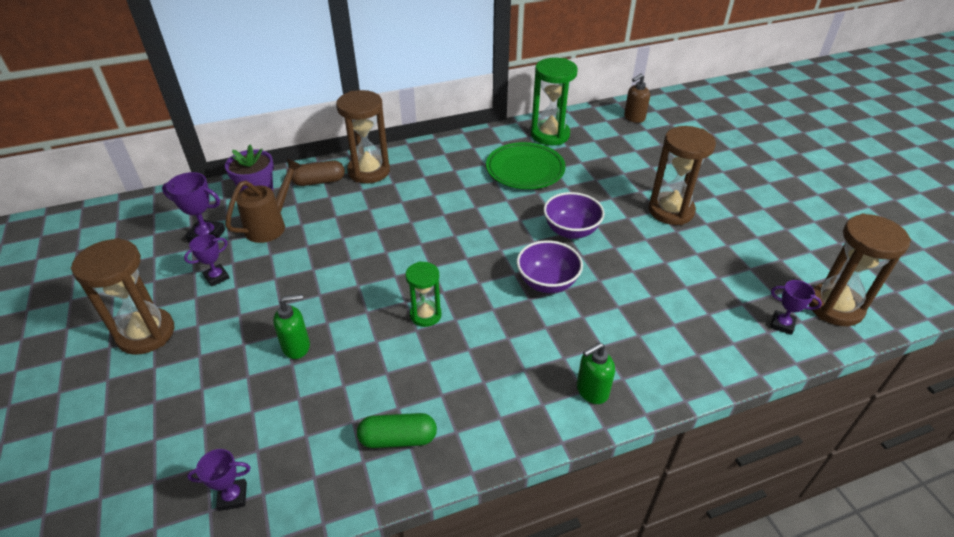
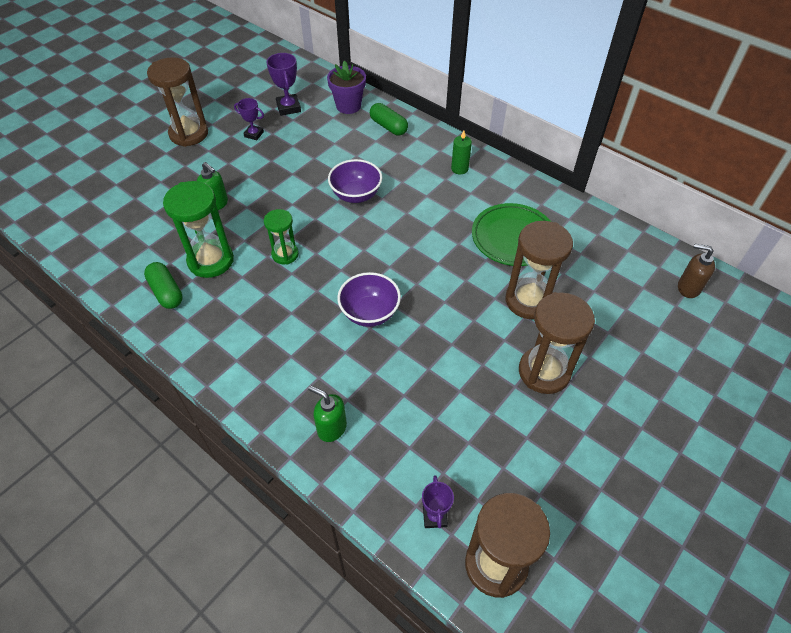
camera: 60 degrees right, 10 degrees up
purple trophy [187,449,251,511] -> none
brown watering can [225,158,302,243] -> none
brown capsule [291,160,345,186] -> green capsule [370,103,408,135]
brown hourglass [336,90,390,184] -> brown hourglass moved to [505,221,573,319]
green hourglass [531,58,578,146] -> green hourglass moved to [163,181,234,278]
purple bowl [544,192,605,239] -> purple bowl moved to [328,159,382,203]
green soap dispenser [577,342,615,404] -> green soap dispenser moved to [308,385,347,442]
none -> green candle [451,130,472,174]

